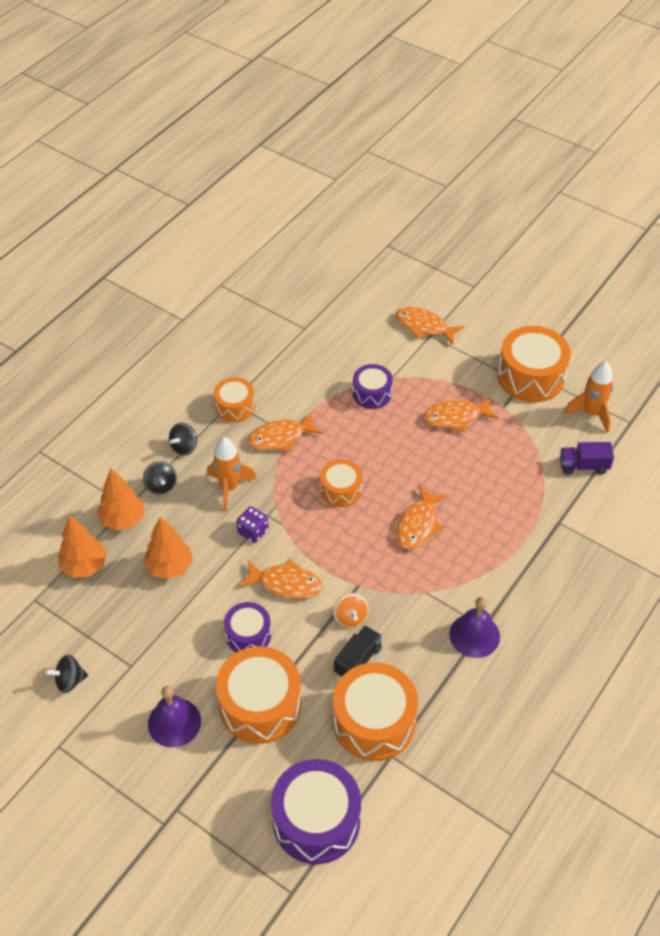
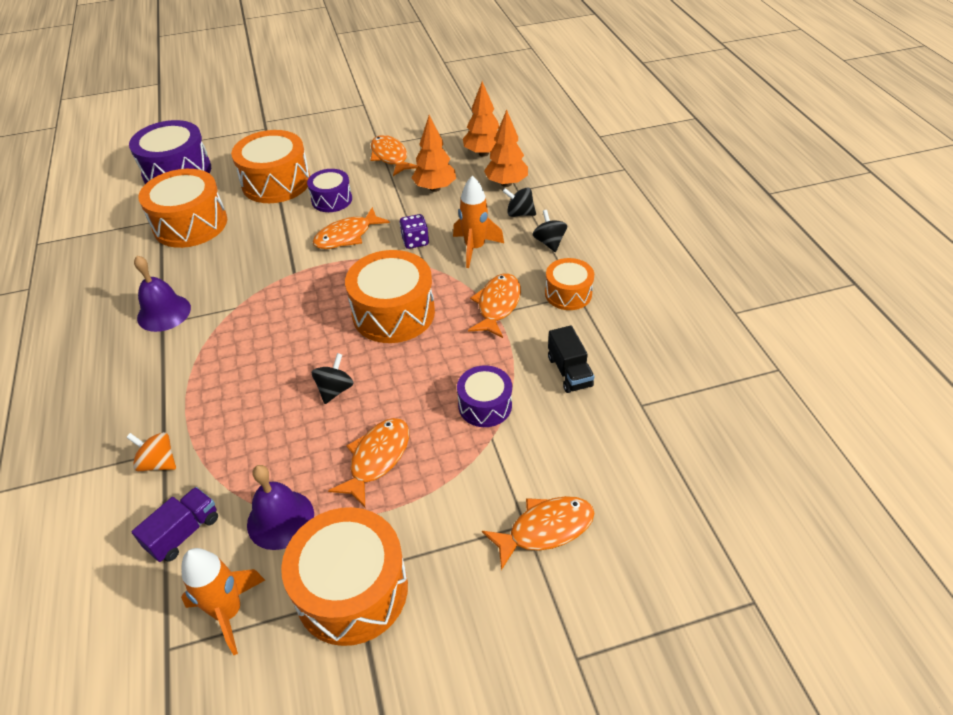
camera: 130 degrees right, 5 degrees down
black spinning top [45,655,88,693] -> black spinning top moved to [312,353,354,404]
purple bell [148,686,201,748] -> purple bell moved to [247,465,314,550]
orange drum [320,459,362,507] -> orange drum [345,250,435,343], size x1.73
orange spinning top [333,593,369,628] -> orange spinning top moved to [126,432,176,471]
black truck [334,625,382,677] -> black truck moved to [548,325,595,393]
orange fish [396,486,447,549] -> orange fish moved to [371,135,418,176]

